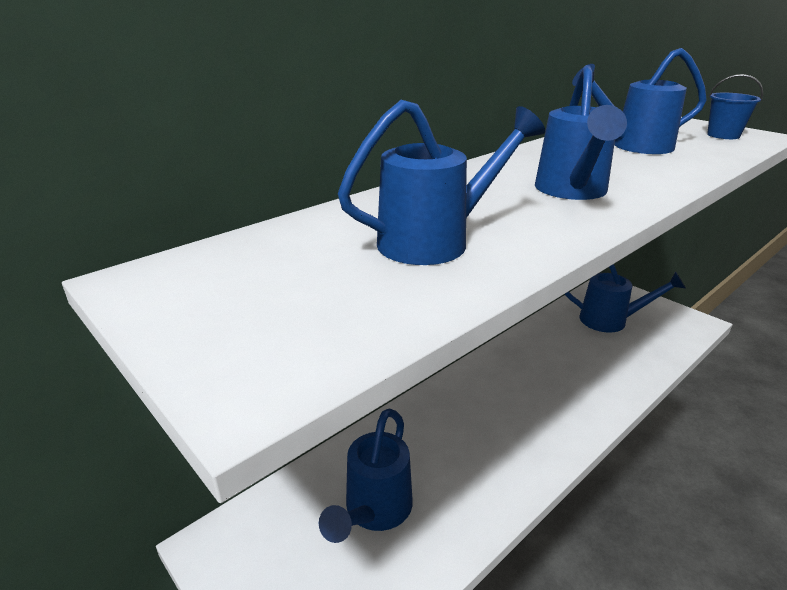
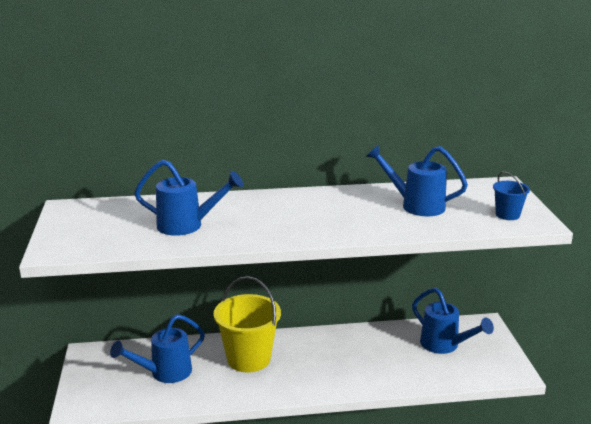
camera: 35 degrees right, 5 degrees down
blue watering can [535,65,627,200] -> none
none -> yellow bucket [214,276,281,372]

